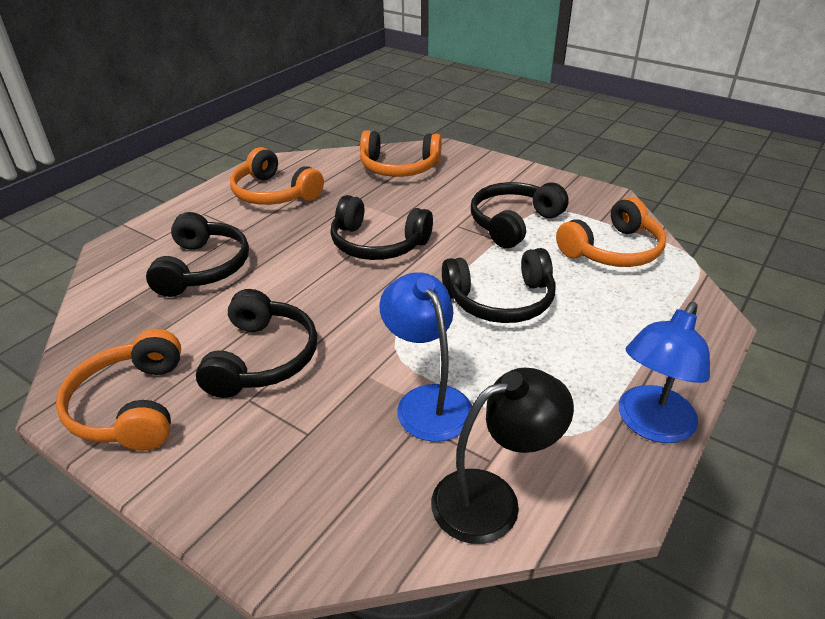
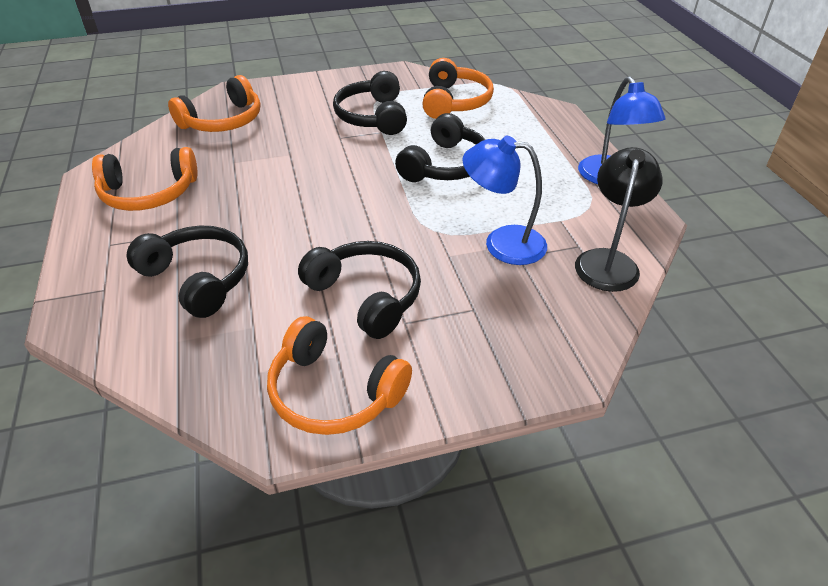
camera: 50 degrees left, 5 degrees up
black headphones [330,195,433,260] -> none

